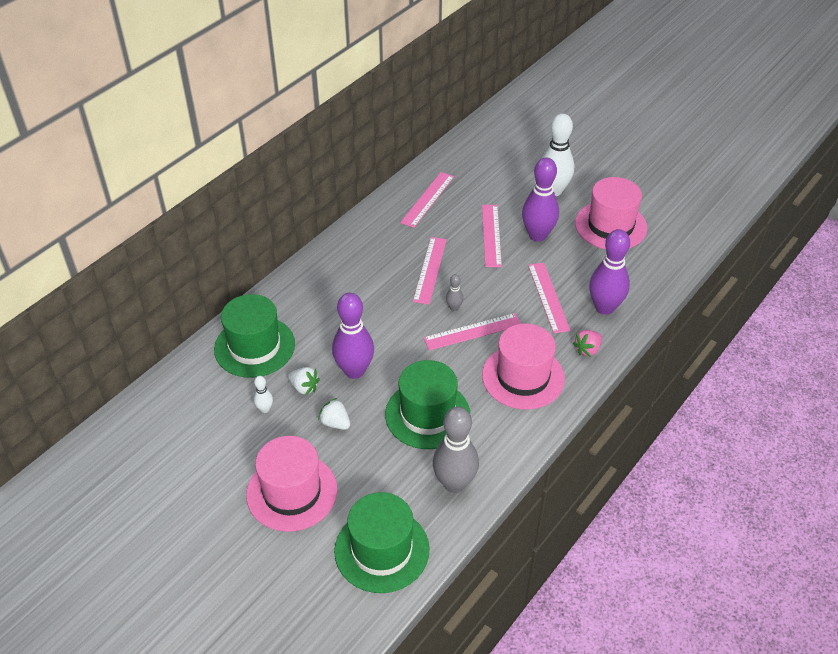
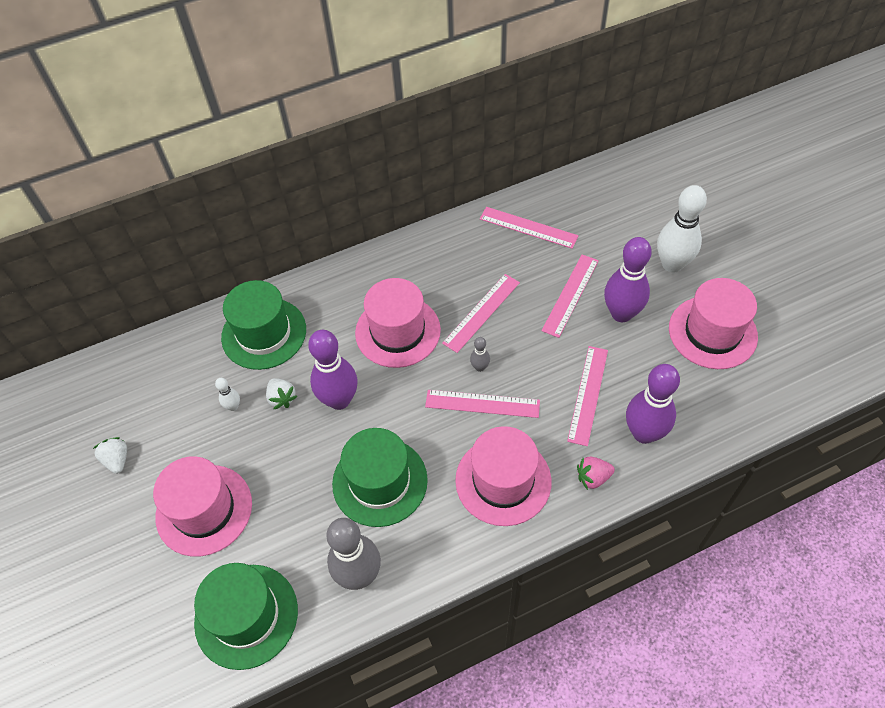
camera: 30 degrees right, 10 degrees up
white strawberry [318,398,350,430] -> white strawberry moved to [93,437,127,474]
pink ruler [400,172,454,228] -> pink ruler turned 60 degrees clockwise [480,207,579,249]
none -> pink hat [355,278,441,368]

